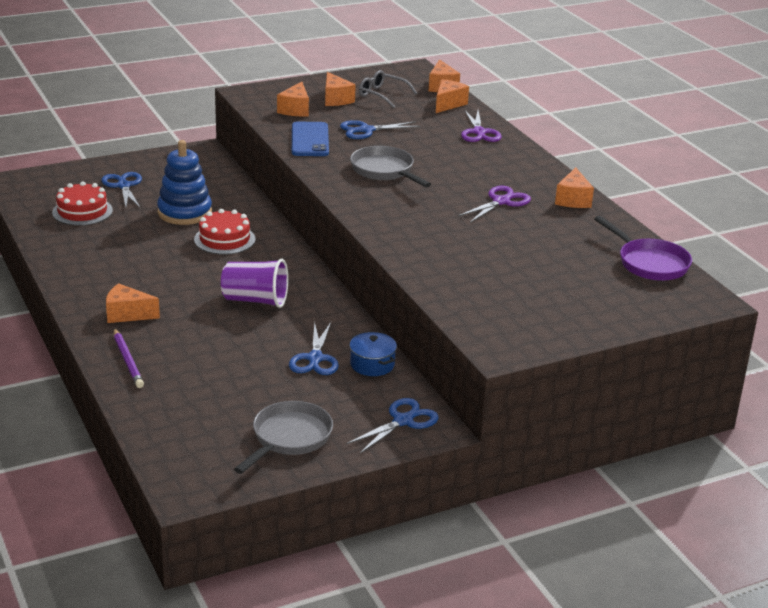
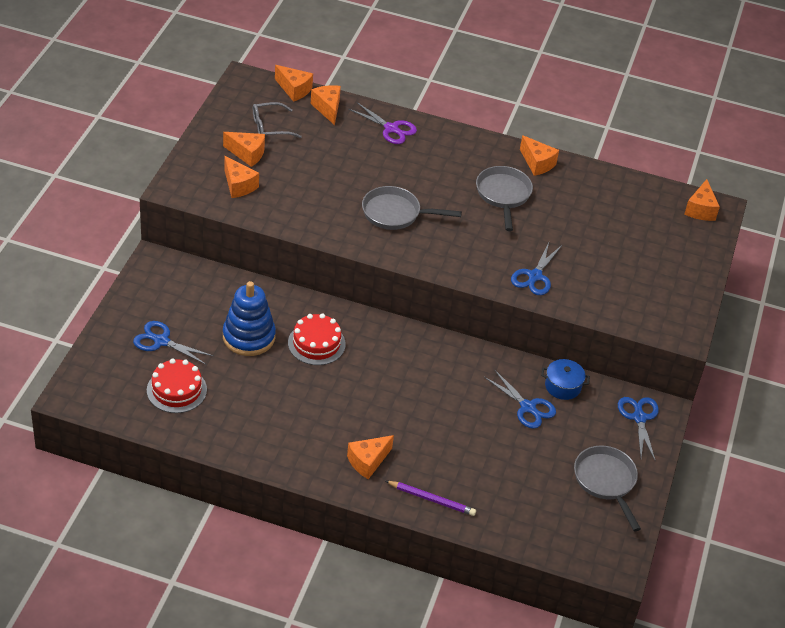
camera: 50 degrees left, 15 degrees up
purple cup [221,259,288,308] -> none
blue phone [292,122,329,156] -> none
blue scissors [340,120,421,139] -> blue scissors moved to [511,242,562,295]
purple scissors [458,186,531,223] -> grey pan [476,166,533,231]
purple pan [594,216,692,281] -> none
none -> orange cheese [684,179,720,221]

